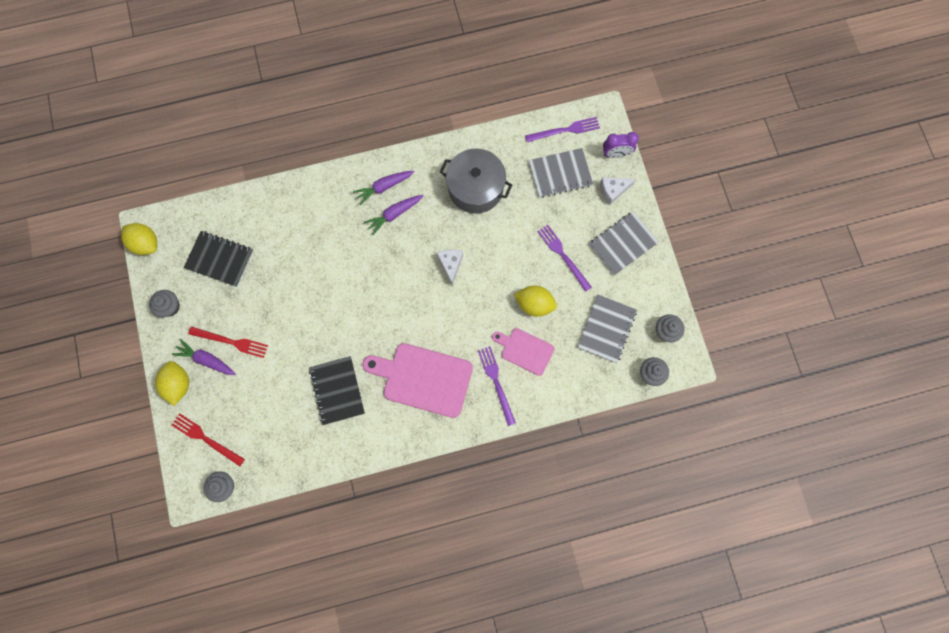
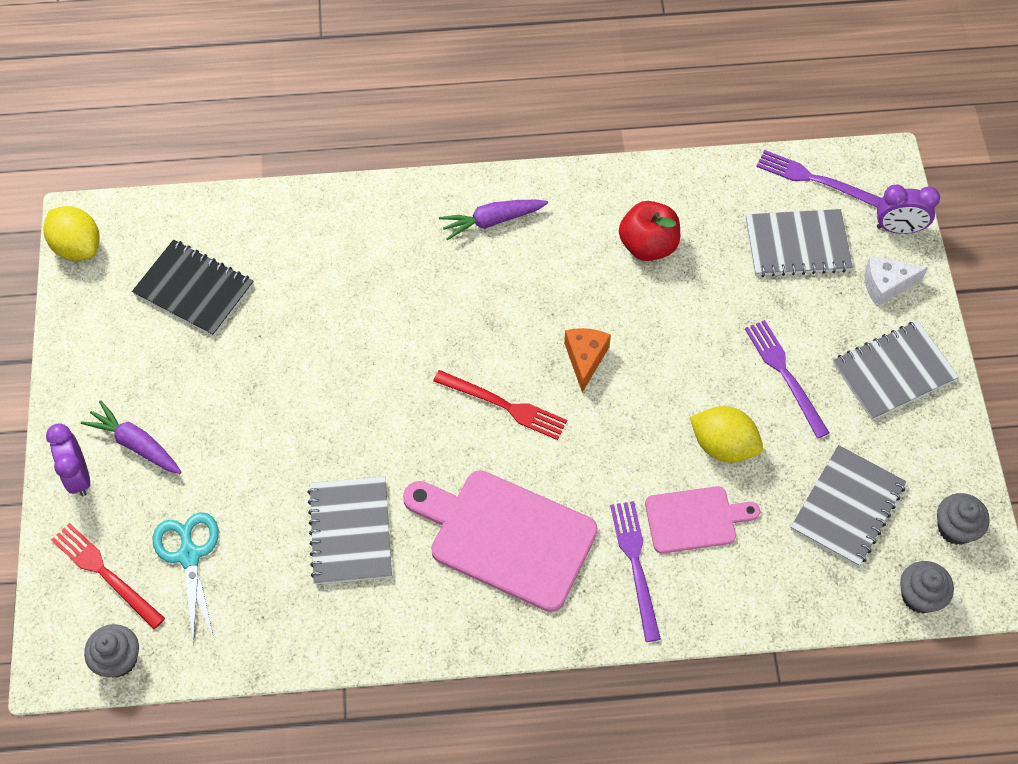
camera: 10 degrees right, 15 degrees down
grey cupcake [149,290,180,317] -> none
yellow lemon [155,361,189,406] -> purple clock [46,424,90,496]
red fork [188,327,268,358] -> red fork moved to [433,370,567,440]
black notebook [309,356,365,425] -> grey notebook [307,476,392,584]
purple carrot [364,195,423,235] -> none
white cheese [437,249,463,285] -> orange cheese [564,328,611,392]
grey pot [440,149,512,214] -> red apple [619,201,680,261]
pink cutting board [492,328,555,376] -> pink cutting board turned 135 degrees clockwise [645,486,760,554]
purple fork [525,117,600,142] -> purple fork turned 150 degrees counterclockwise [756,150,881,207]
none -> turquoise scissors [153,512,219,645]

